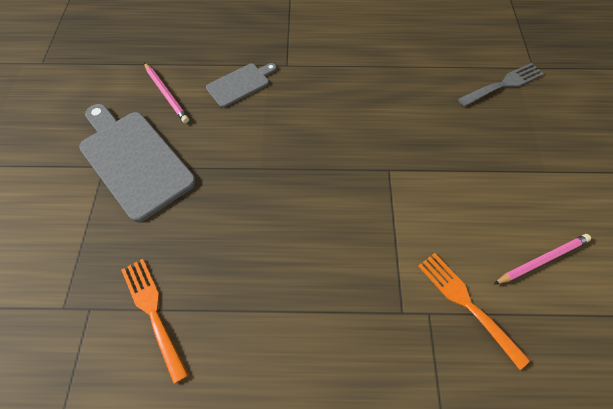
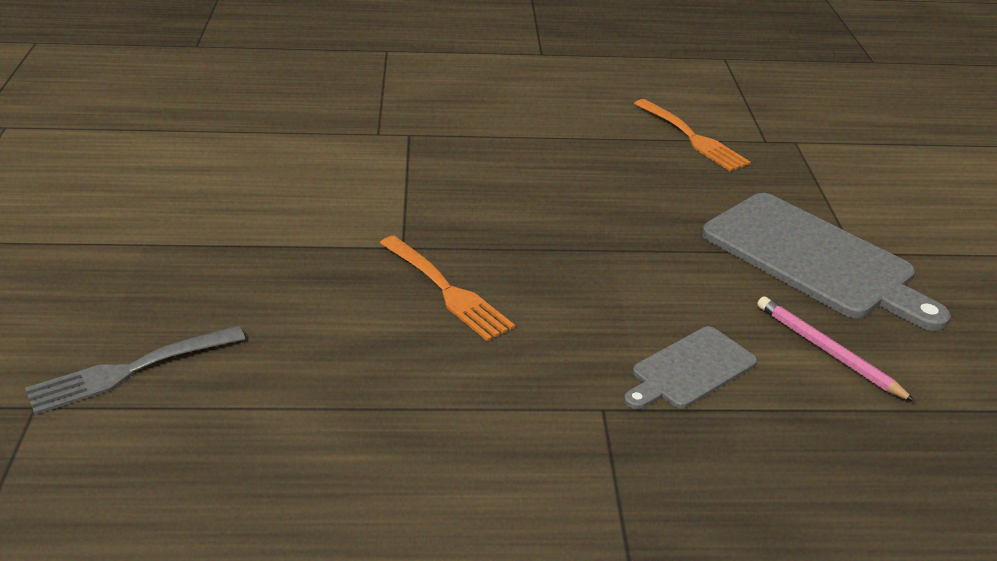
camera: 175 degrees right, 25 degrees down
orange fork [418,253,530,370] -> orange fork moved to [380,235,515,341]
pink pencil [494,234,591,284] -> none

